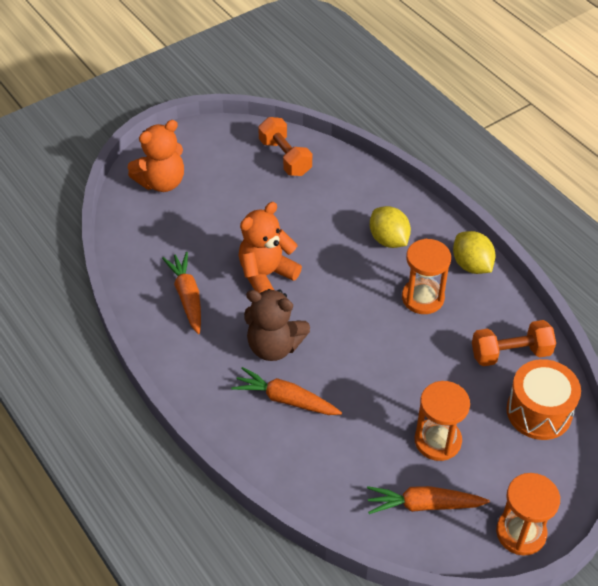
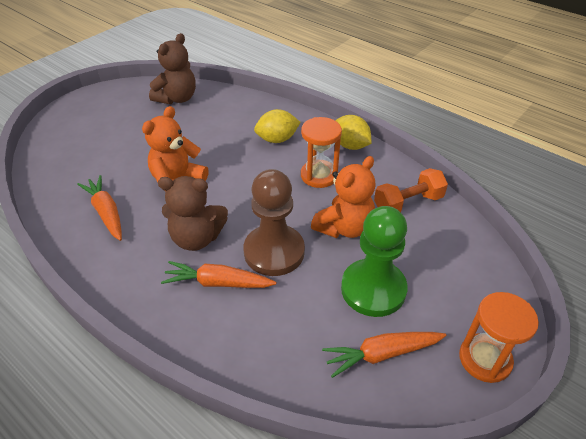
camera: 15 degrees left, 5 degrees down
orange teddy bear [128,120,184,192] -> orange teddy bear moved to [311,156,376,238]
orange dumbbell [258,117,312,176] -> brown teddy bear [149,33,196,104]
yellow lemon [370,206,411,248] -> yellow lemon turned 60 degrees counterclockwise [254,109,301,143]
orange hourglass [415,381,470,461] -> green pawn [341,206,408,317]
orange drum [507,359,581,440] -> none
none -> brown pawn [243,169,305,276]

